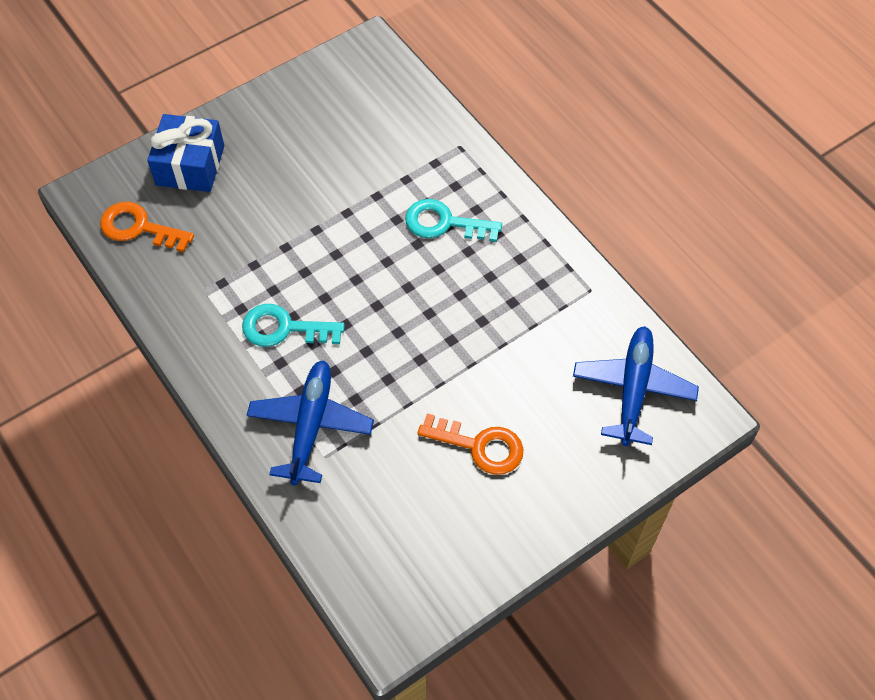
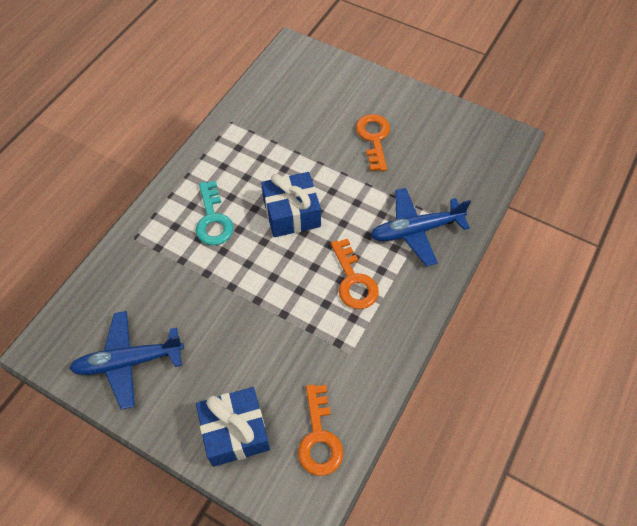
camera: 115 degrees left, 0 degrees up
turquoise key [242,304,345,347] -> orange key [331,238,379,309]
blue plane [573,326,699,446] -> blue plane moved to [69,311,184,410]
none -> blue gift [261,172,321,237]

